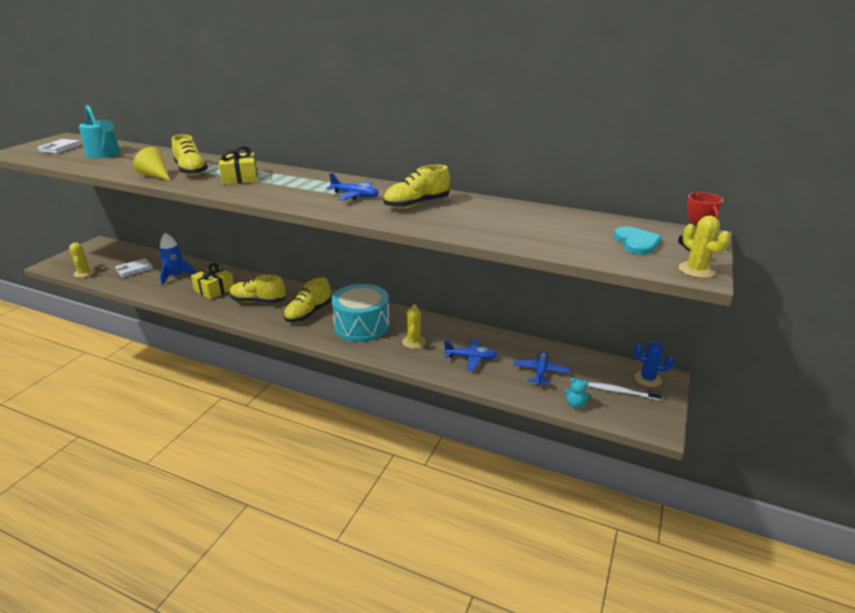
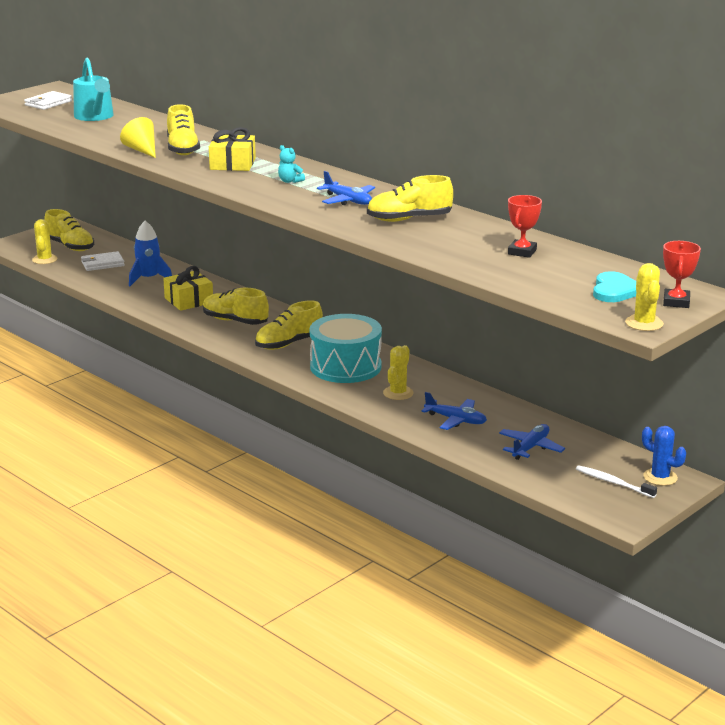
camera: 20 degrees right, 5 degrees down
turquoise teddy bear [565,378,591,409] -> turquoise teddy bear moved to [278,145,305,183]
none -> yellow shoe [44,209,94,251]
none -> red trophy [508,195,542,258]

